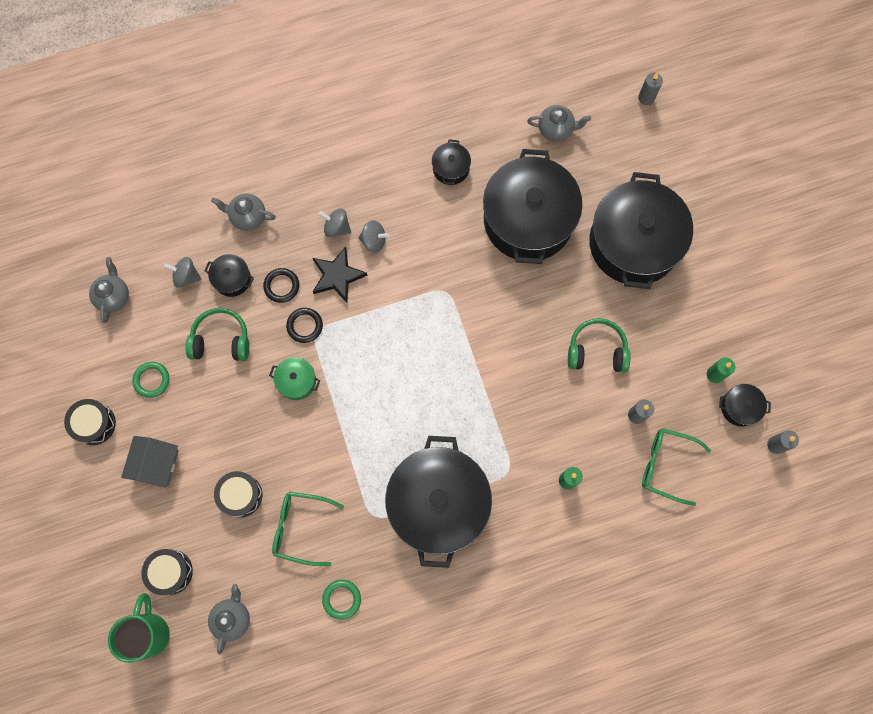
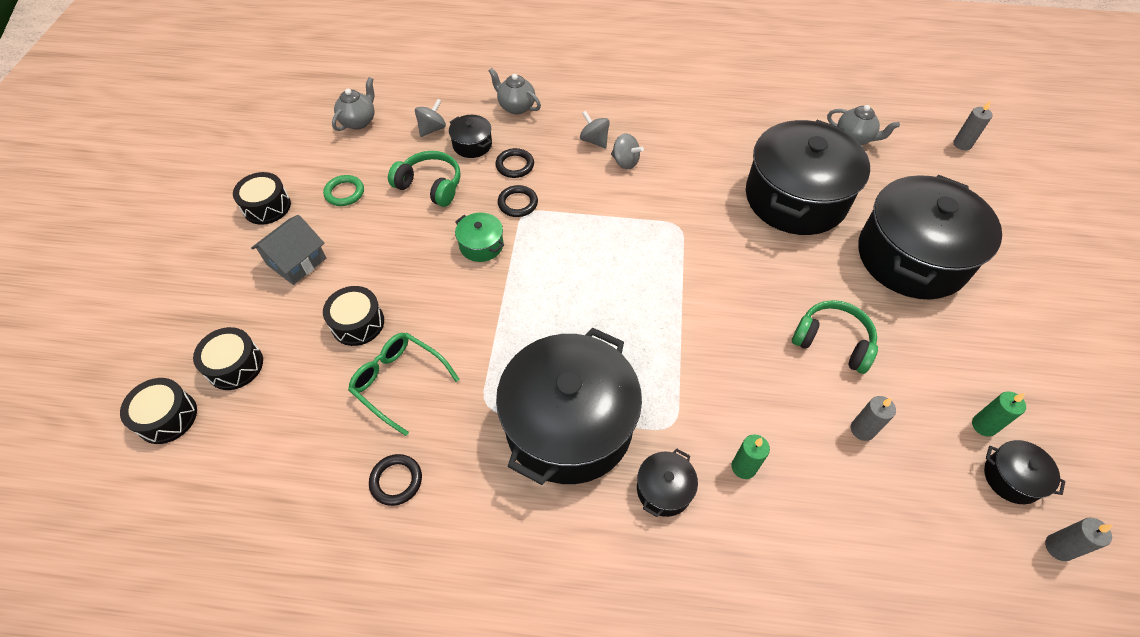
camera: 25 degrees right, 20 degrees down
green mug [108,593,170,663] -> black drum [120,378,197,444]
grey spinning top [164,257,202,288] -> grey spinning top turned 90 degrees clockwise [415,99,446,137]
grey teapot [208,584,250,655] -> none
black star [313,247,368,303] -> none
green ring [322,580,361,620] -> black ring [369,454,422,506]
black pot [432,139,471,185] -> black pot moved to [637,448,698,517]
green glasses [642,428,711,506] -> none

